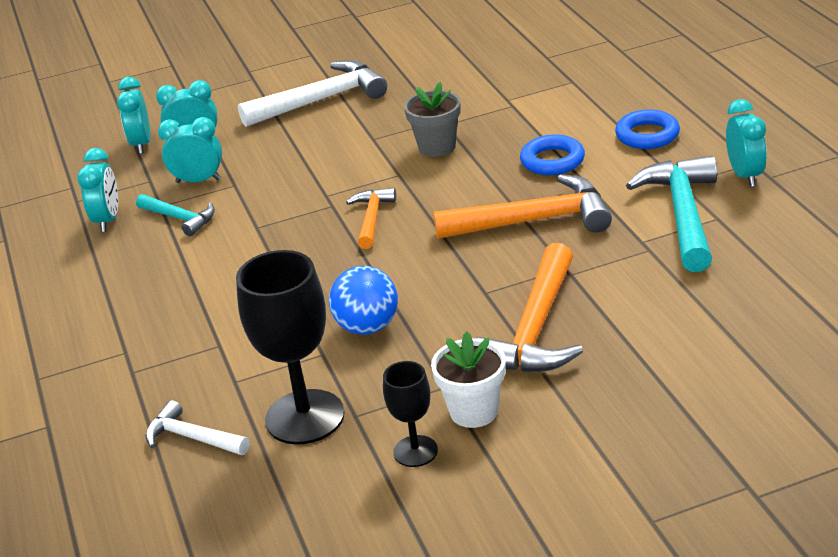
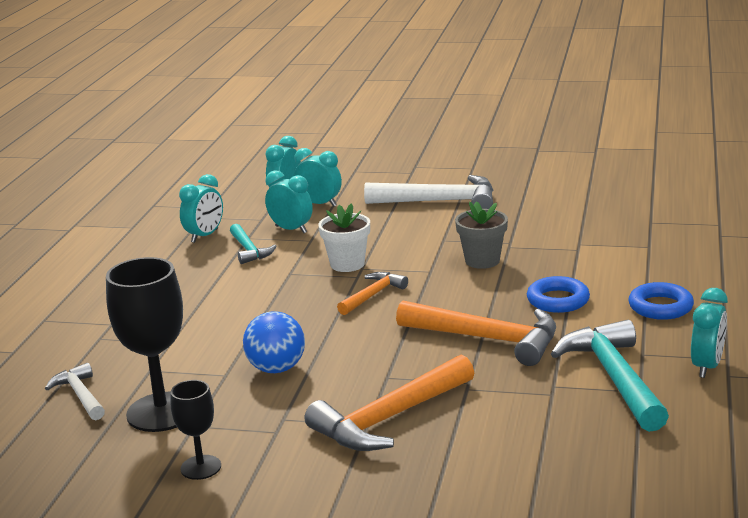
camera: 30 degrees right, 10 degrees down
white flower pot [431,331,506,428] -> white flower pot moved to [318,203,370,272]
turquoise hammer [626,155,717,272] -> turquoise hammer turned 45 degrees counterclockwise [551,320,669,432]

